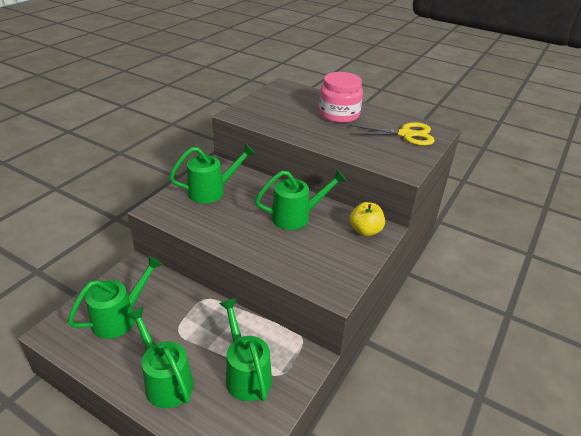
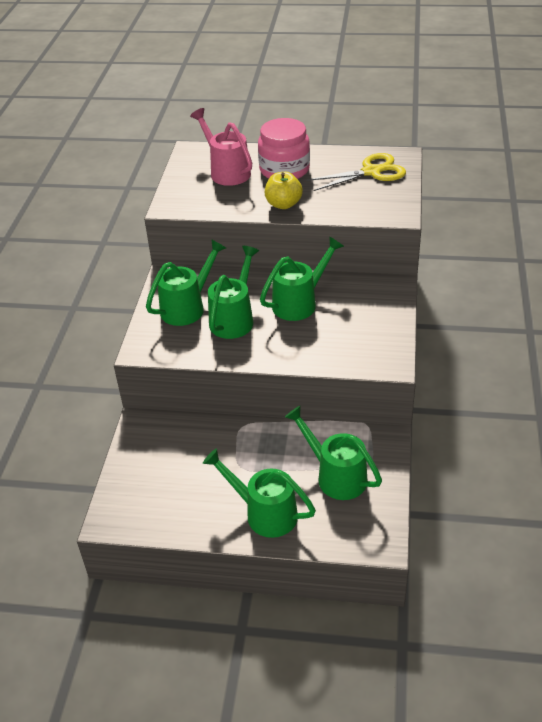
camera: 20 degrees left, 5 degrees up
green watering can [68,256,163,339] -> green watering can moved to [208,246,259,339]
yellow apple [350,202,385,236] -> yellow apple moved to [265,172,303,209]
none -> pink watering can [190,108,252,186]

